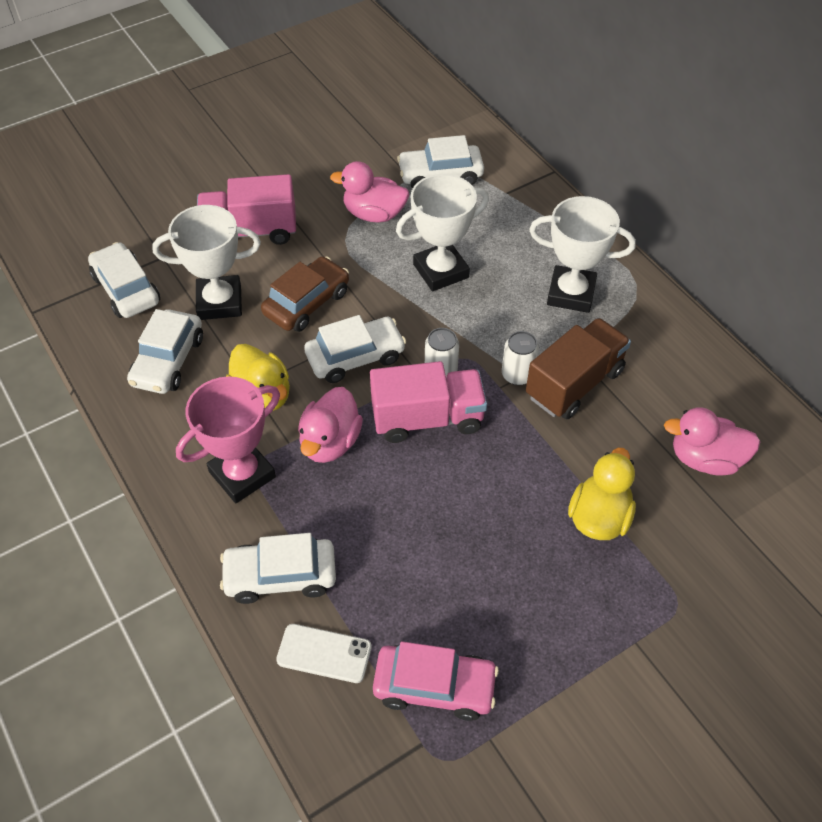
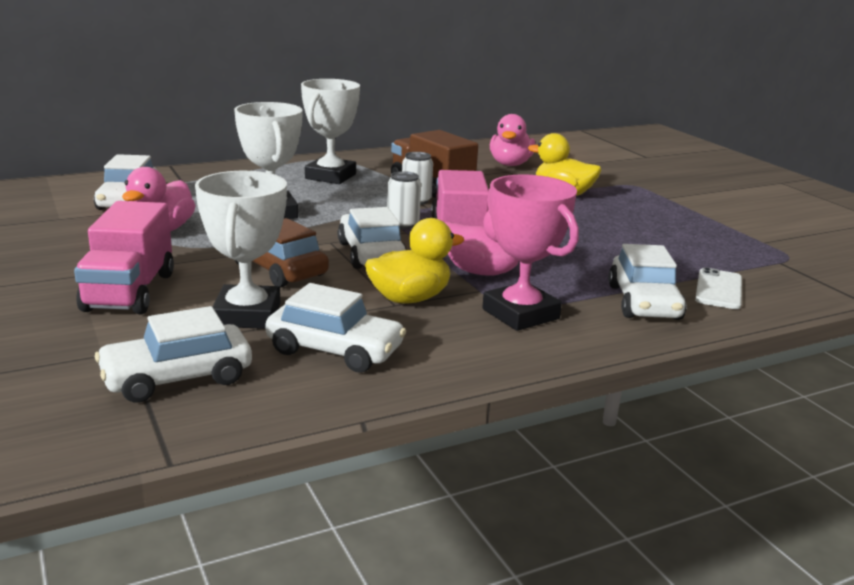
camera: 85 degrees left, 30 degrees down
pink car [373,641,499,721] -> none

